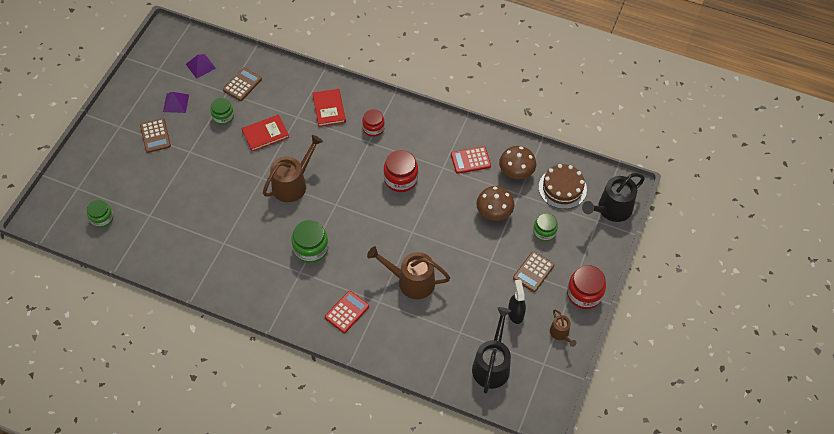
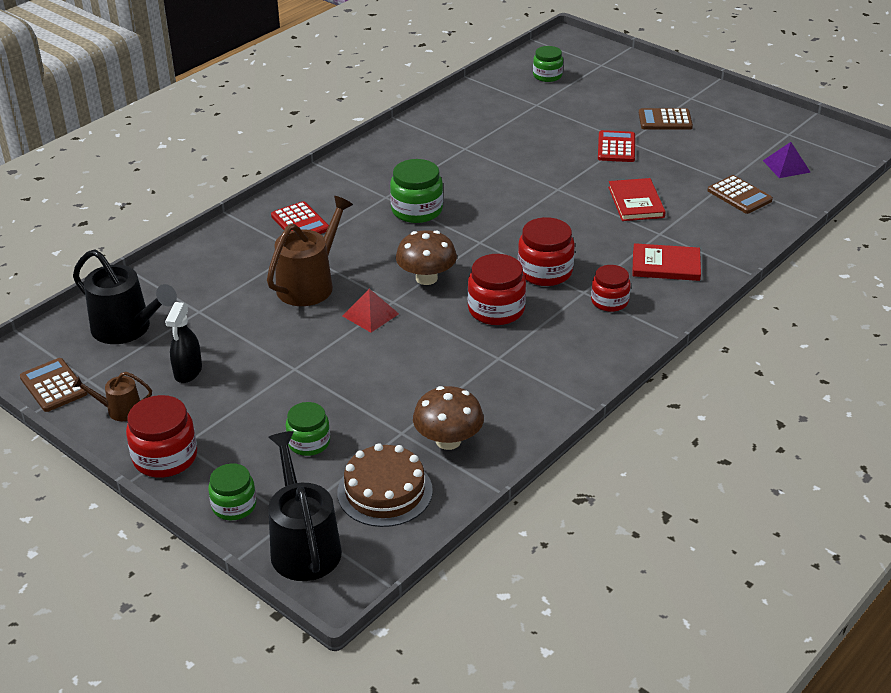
camera: 110 degrees right, 20 degrees down
purple pyramid [163,92,189,113] -> none
green jar [210,98,234,125] -> green jar moved to [208,463,256,520]
brown watering can [263,135,323,202] -> none
red calculator [451,146,491,174] -> red calculator moved to [598,130,635,162]
brown mushroom [476,186,514,221] -> brown mushroom moved to [396,230,457,285]
black spray bottle [508,280,526,324] -> black spray bottle turned 90 degrees clockwise [165,302,202,383]
brown calculator [513,251,554,292] -> brown calculator moved to [20,358,88,412]
none -> red pyramid [343,289,399,332]
none -> red jar [518,217,574,286]

